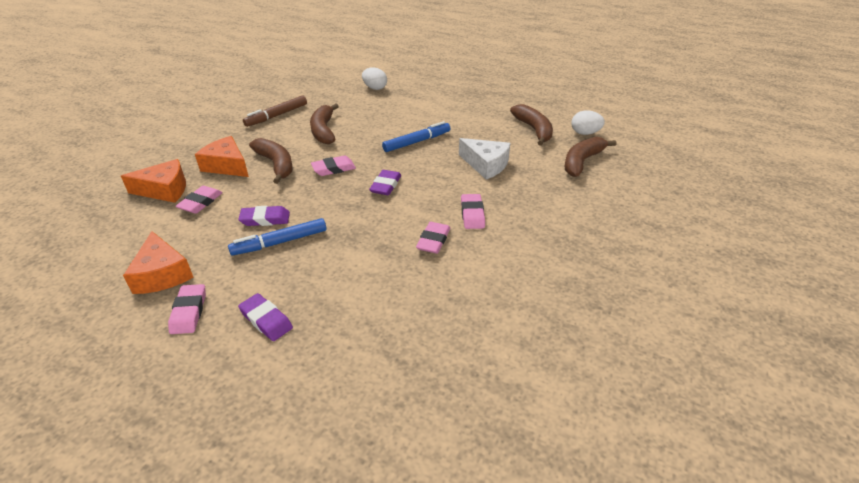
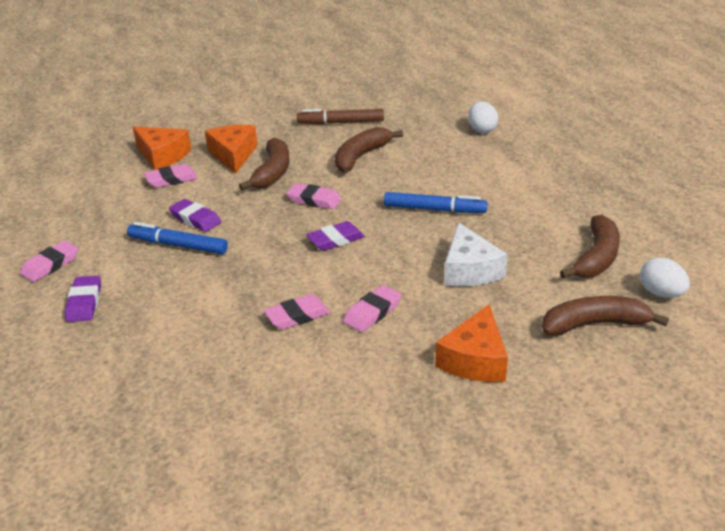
camera: 45 degrees right, 5 degrees down
orange cheese [123,231,194,294] -> orange cheese moved to [435,304,508,382]

